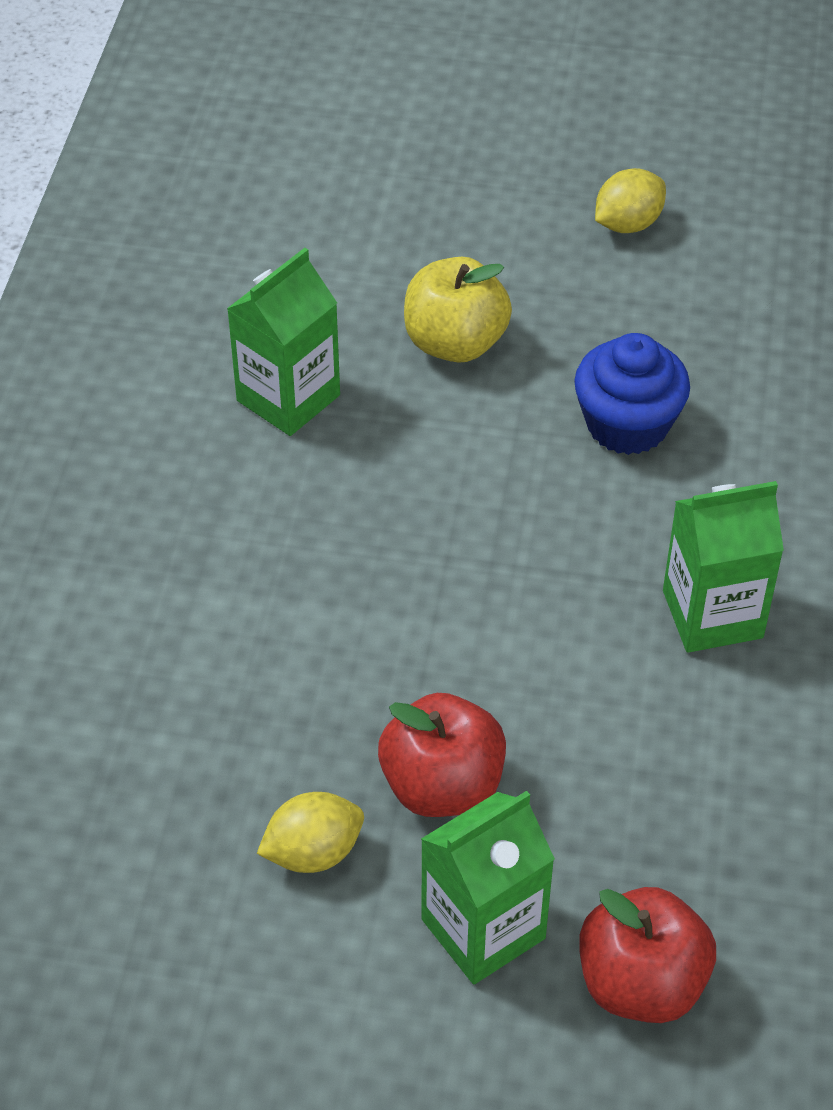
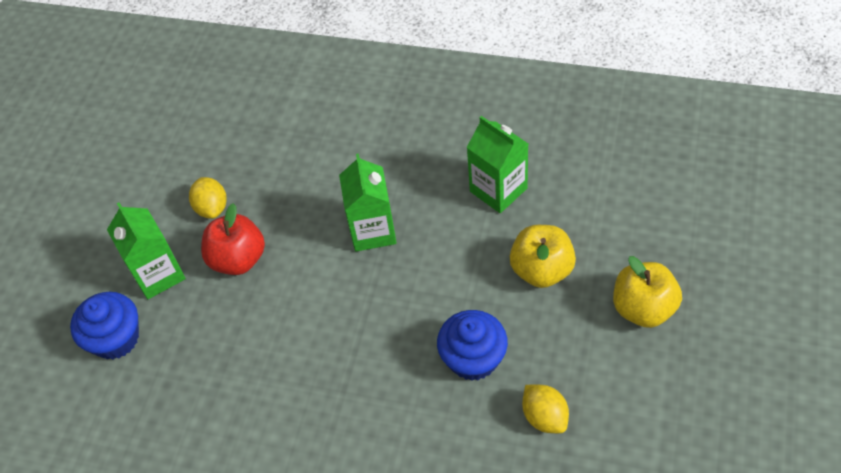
camera: 100 degrees right, 5 degrees up
red apple [580,887,716,1023] -> blue cupcake [70,292,139,360]
yellow lemon [595,168,666,233] -> yellow lemon moved to [522,385,569,433]
green carton [663,481,784,653] -> green carton moved to [339,153,397,252]
none -> yellow apple [613,256,682,328]

